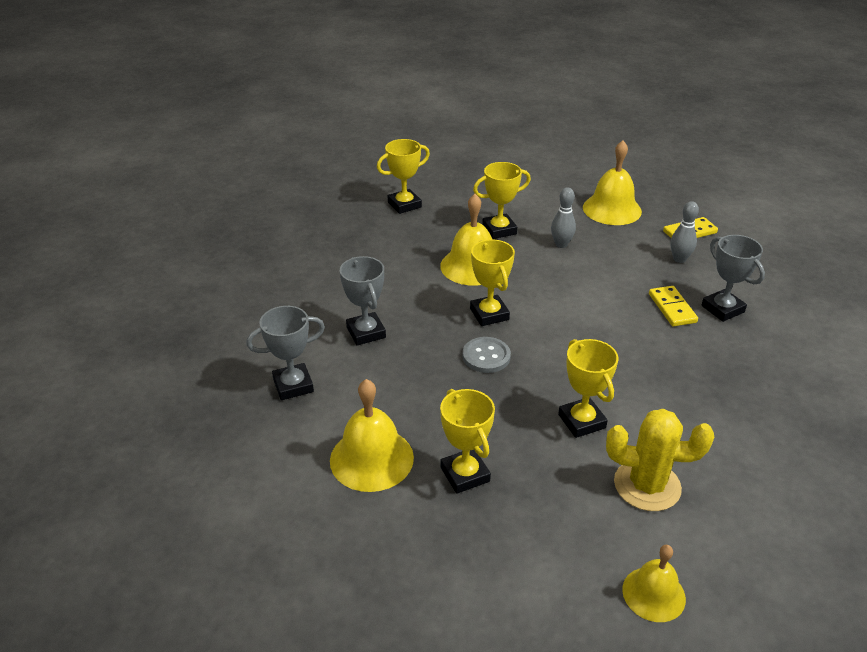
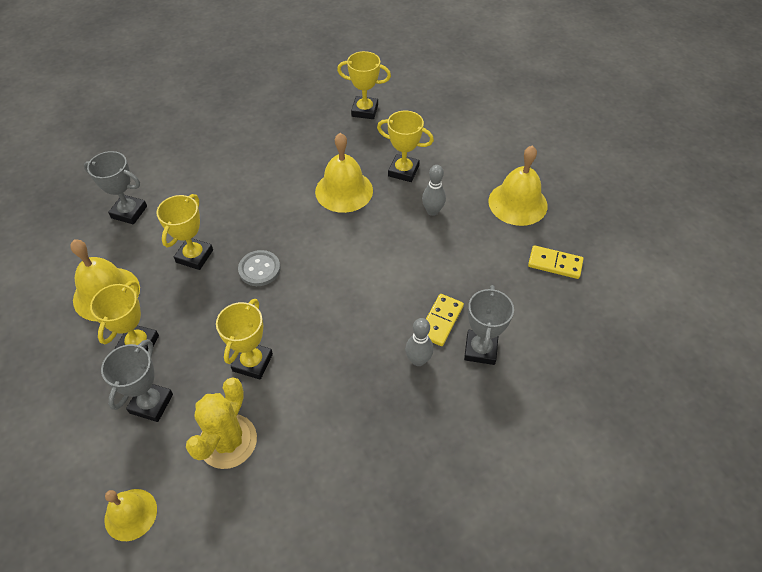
camera: 40 degrees right, 15 degrees up
grey trophy [340,256,386,345] -> grey trophy moved to [101,339,173,422]
yellow trophy [470,239,515,326] -> yellow trophy moved to [157,194,213,270]
yellow cactus [606,409,714,511] -> yellow cactus turned 60 degrees clockwise [186,377,257,469]
grey bowling pin [671,201,699,263] -> grey bowling pin moved to [405,318,433,366]

